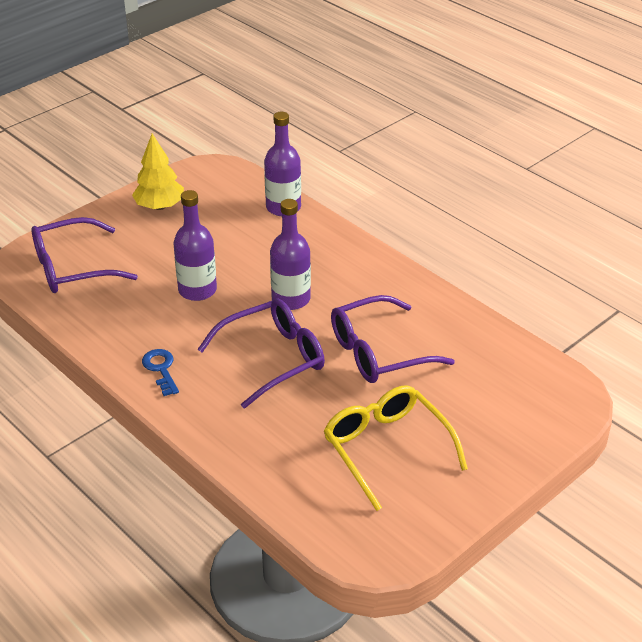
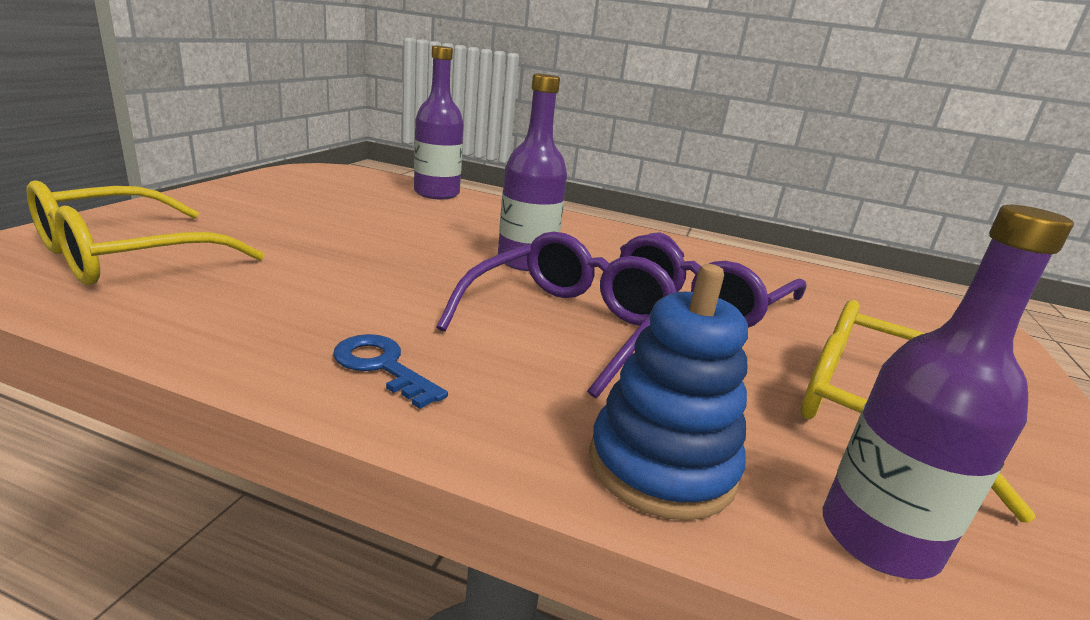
camera: 30 degrees left, 15 degrees down
purple glasses [31,217,138,293] -> yellow glasses [26,180,264,285]
yellow tree [132,134,184,210] -> none
purple bottle [173,190,217,301] -> purple bottle moved to [823,205,1074,579]
none -> blue stacking toy [589,264,748,520]

